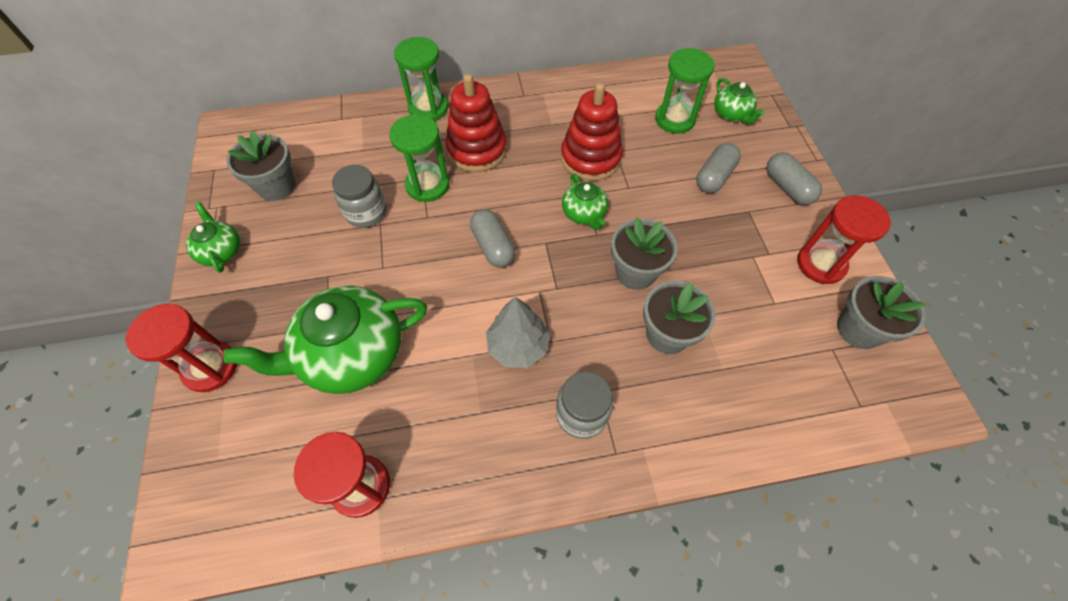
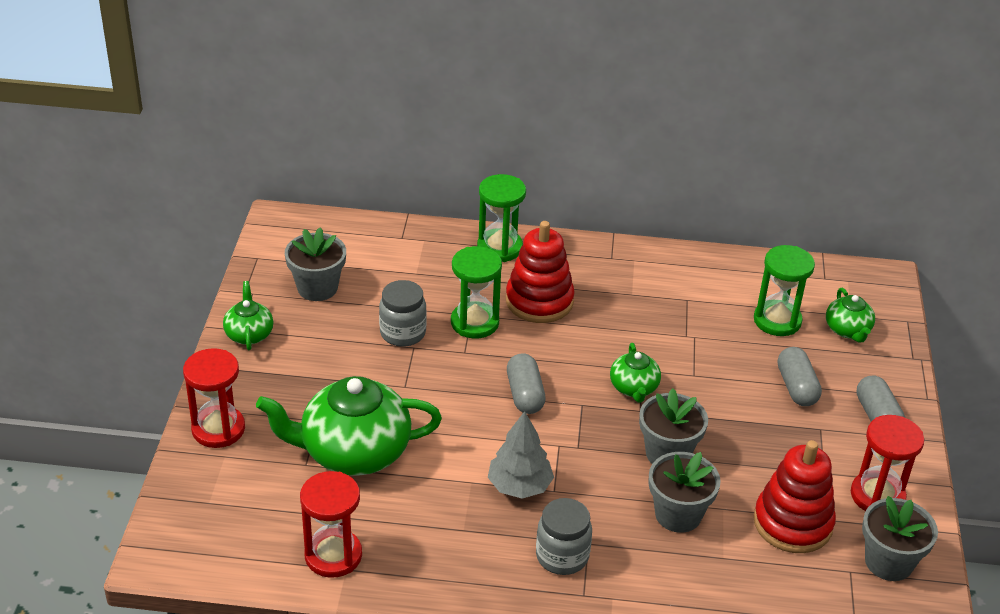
camera: 15 degrees right, 20 degrees down
red stacking toy [561,83,623,181] -> red stacking toy moved to [753,440,836,553]
grey capsule [696,143,741,193] -> grey capsule turned 60 degrees counterclockwise [778,347,822,406]

